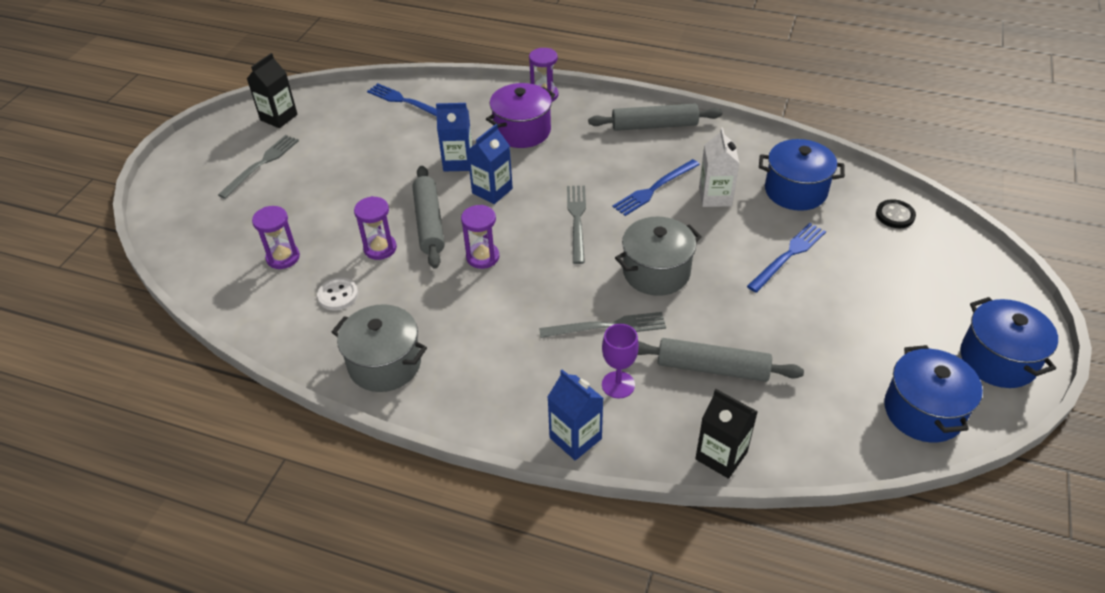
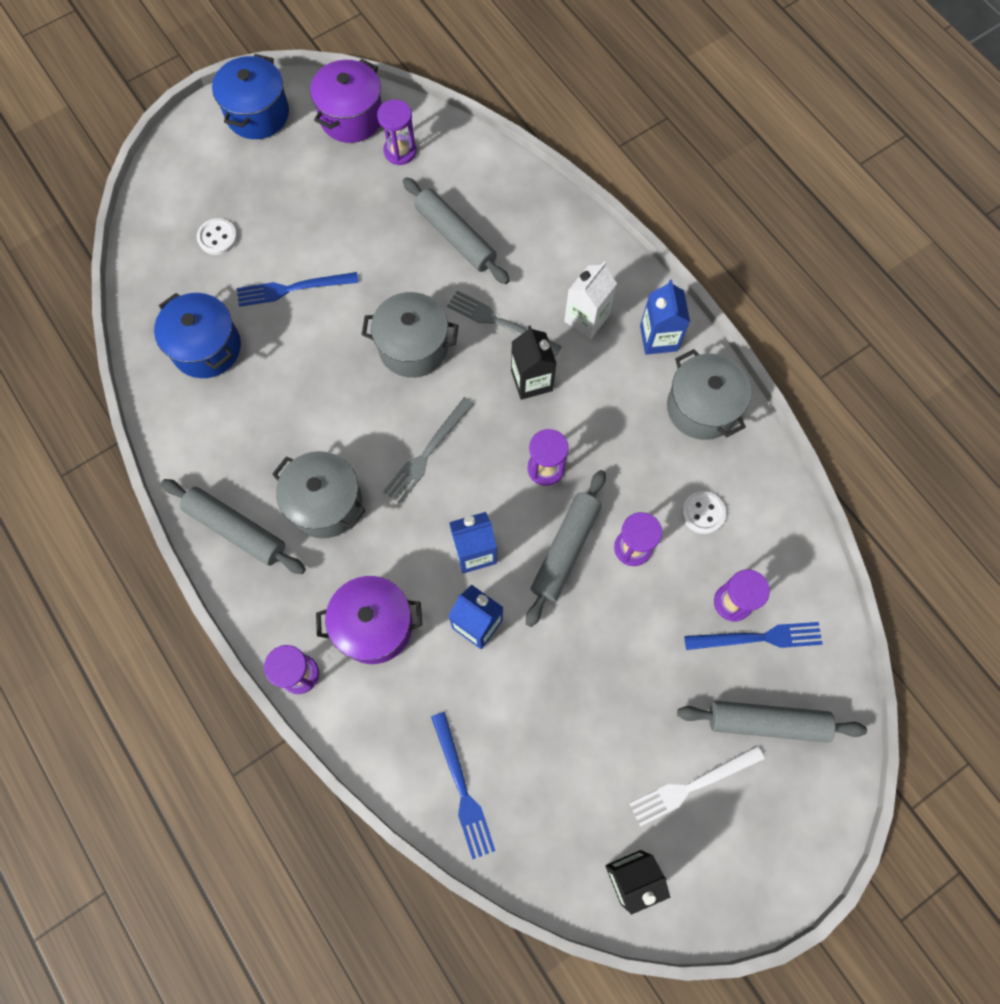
camera: 145 degrees left, 25 degrees up
grey fork [218,135,299,199] -> white fork [629,746,764,827]
blue carton [548,369,603,461] -> blue carton moved to [640,280,690,355]
purple goblet [602,324,639,399] -> none
blue fork [612,159,700,216] -> blue fork moved to [684,622,823,650]
black carton [695,389,758,479] -> black carton moved to [511,325,557,400]
white carton [699,128,740,207] -> white carton moved to [564,261,617,339]
black button [876,199,916,228] -> none
blue pot [884,345,983,443] -> purple pot [310,59,382,143]
none -> white button [197,218,237,255]
none -> grey pot [272,451,366,539]
none -> purple hourglass [377,99,416,165]
none -> grey rolling pin [677,701,867,743]

